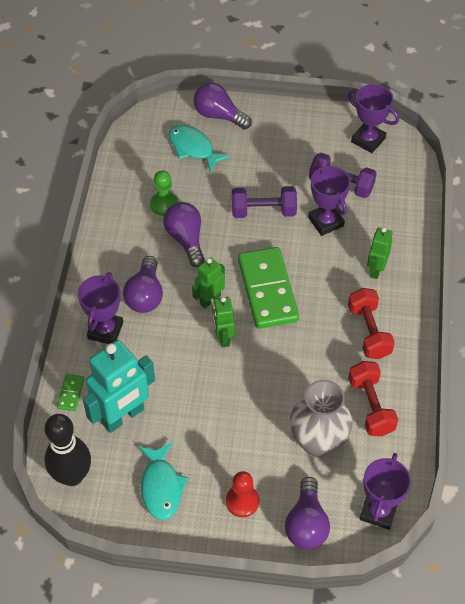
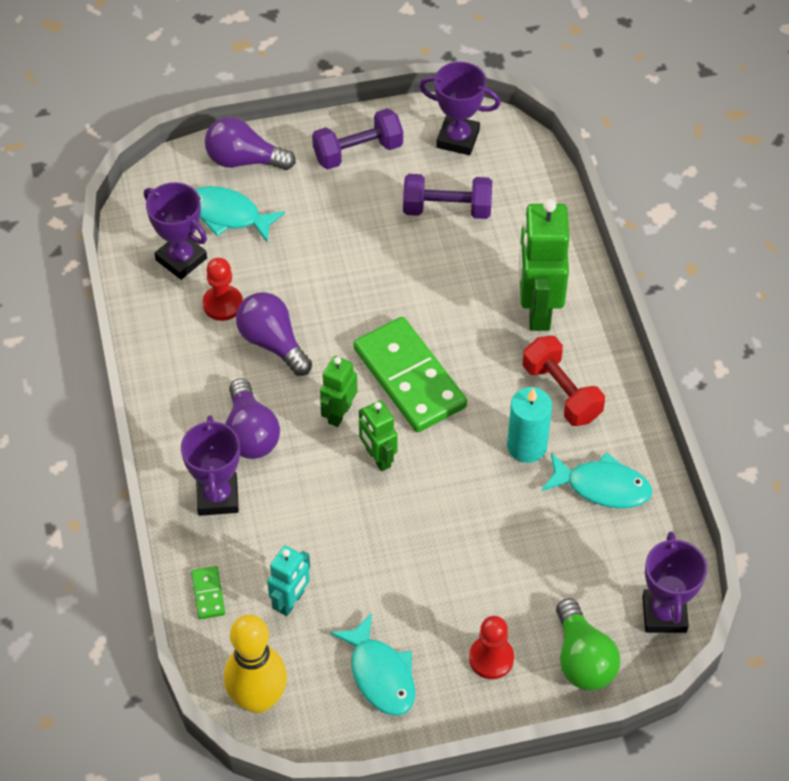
camera: 20 degrees left, 0 degrees up
black bowling pin [45,414,91,486] -> yellow bowling pin [224,615,287,713]
turquoise robot [83,340,155,433] -> turquoise robot [267,546,310,616], size x0.55
green pawn [150,170,178,216] -> red pawn [203,258,243,321]
purple dumbbell [232,186,297,218] -> purple dumbbell moved to [312,108,403,169]
purple light bulb [285,477,330,550] -> green light bulb [556,598,620,690]
grey vase [290,380,353,457] -> none
purple trophy [308,166,351,236] -> purple trophy moved to [144,182,207,280]
red dumbbell [348,361,398,436] -> turquoise fish [541,452,652,508]
green robot [367,227,393,279] -> green robot [519,199,569,331], size x1.81
none -> turquoise candle [507,387,552,463]

